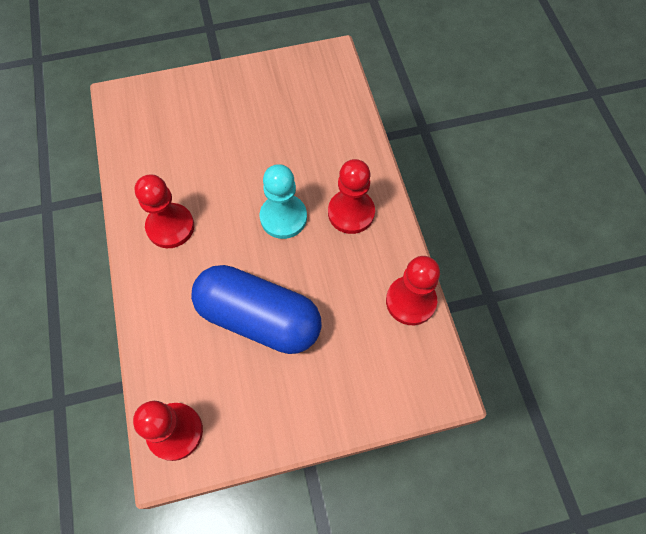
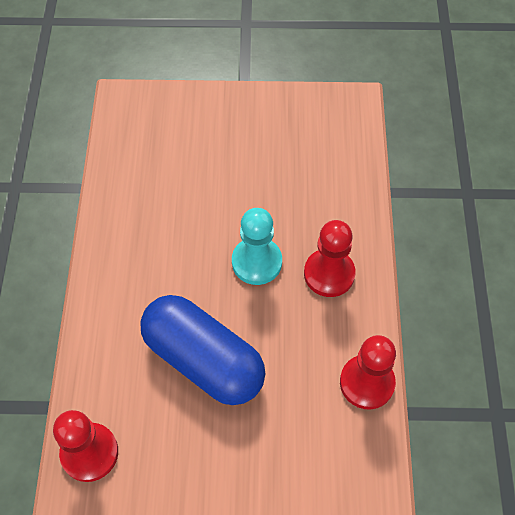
camera: 15 degrees right, 5 degrees down
red pawn [135,174,194,248] -> none

